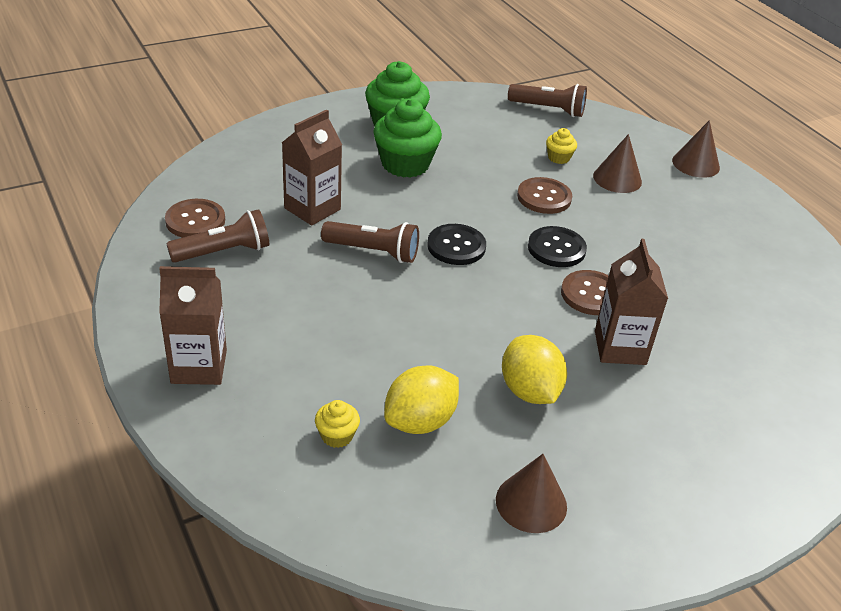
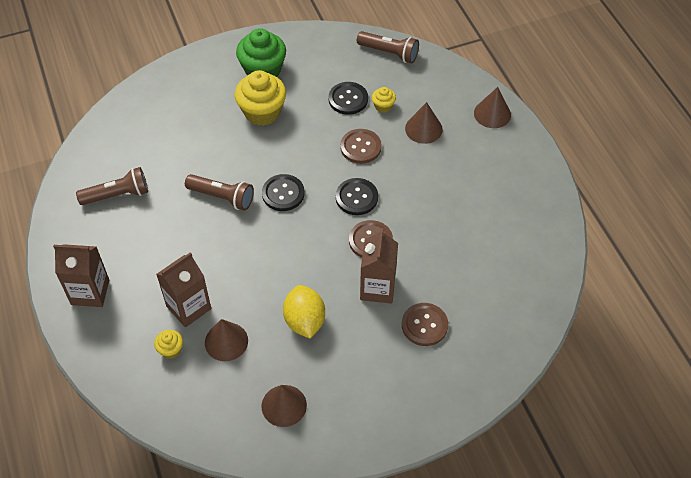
camera: 10 degrees right, 15 degrees up
brown button [165,199,225,238] -> brown button moved to [402,303,448,346]
brown carton [282,109,342,226] -> brown carton moved to [156,252,211,327]
green cupcake [373,99,442,178] -> yellow cupcake [235,70,286,126]
yellow lemon [384,366,459,434] -> brown cone [205,319,248,361]
none -> black button [329,82,368,115]

